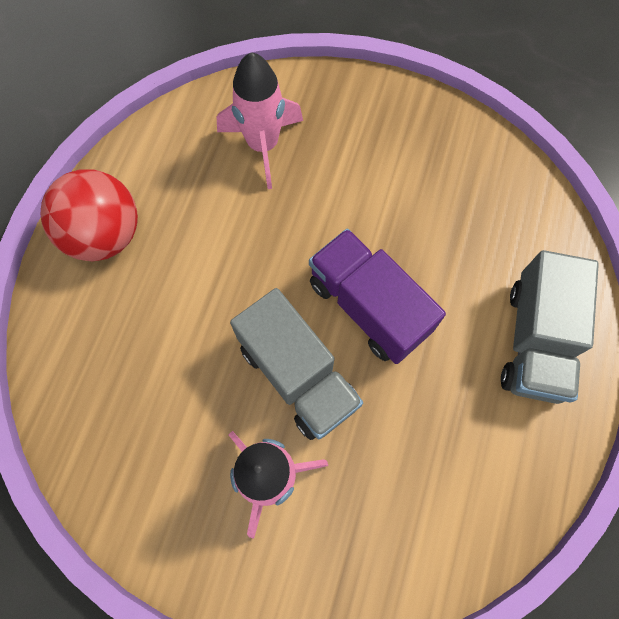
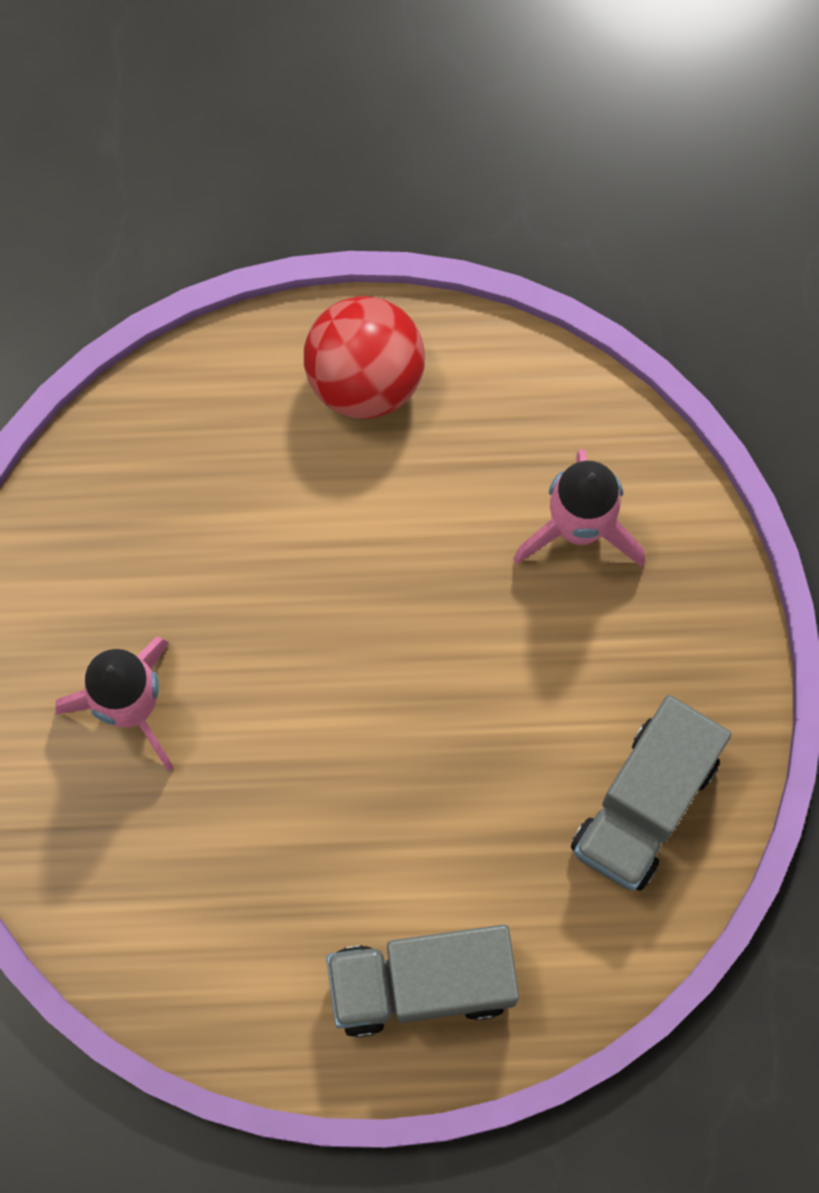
camera: 70 degrees right, 5 degrees up
grey truck [230,288,363,440] -> grey truck moved to [571,695,731,891]
purple truck [309,228,446,364] -> none

